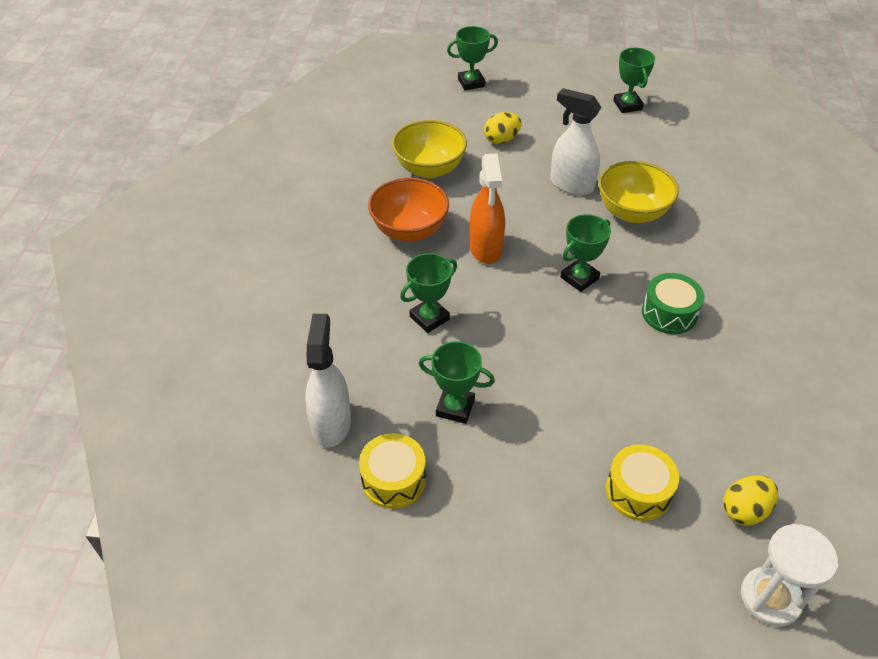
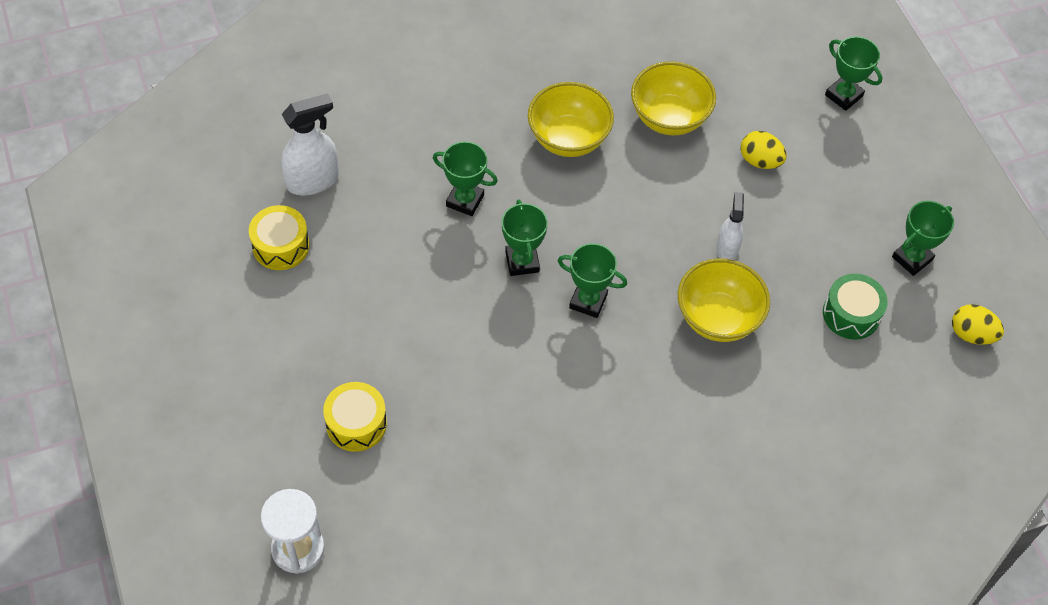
camera: 60 degrees right, 10 degrees up
orange bowl [368,178,449,242] -> yellow bowl [528,82,614,157]
green trophy [419,341,495,424] -> green trophy moved to [502,199,548,276]
orange spray bottle [469,154,505,264] -> none
white spray bottle [550,88,601,195] -> white spray bottle [716,192,744,260], size x0.62
green drum [642,273,704,334] -> green drum moved to [823,274,888,340]
yellow egg [723,475,778,525] -> yellow egg moved to [952,304,1004,345]

